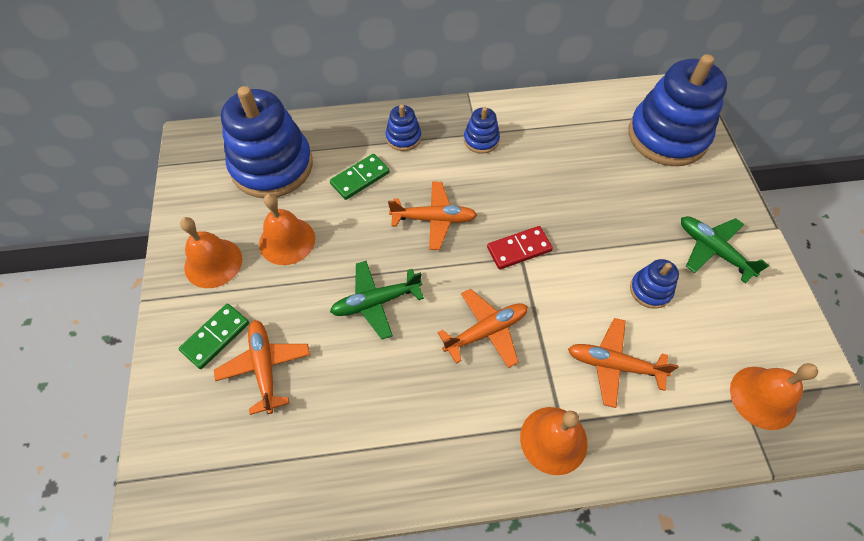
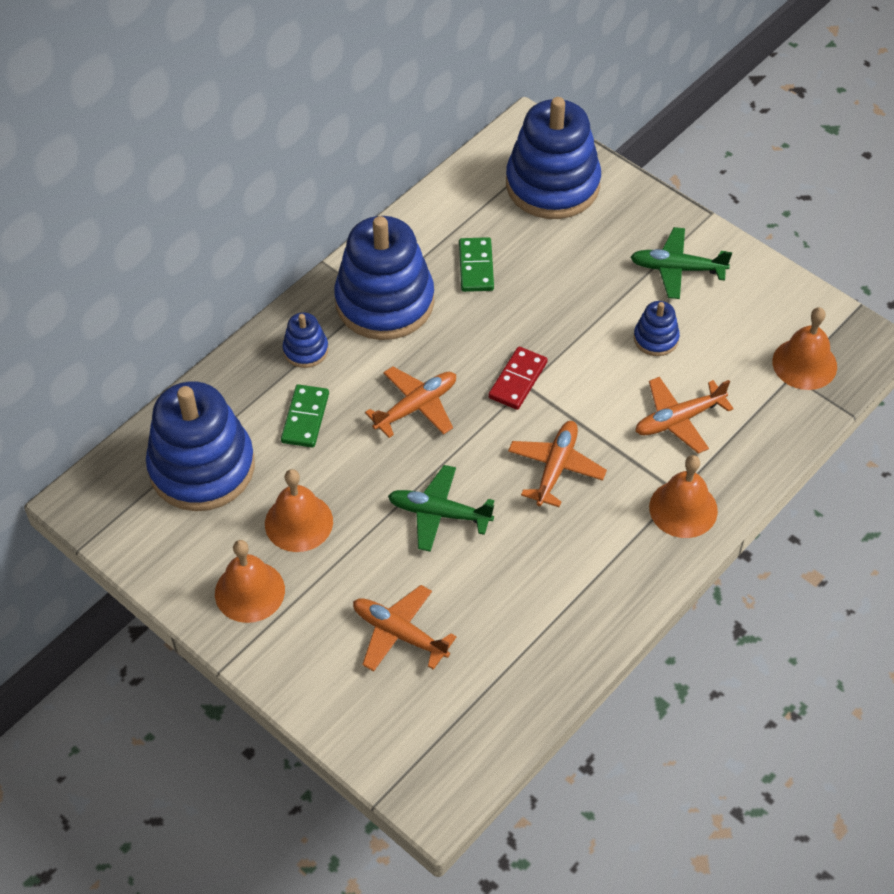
camera: 40 degrees left, 5 degrees down
green domino [178,304,249,369] -> green domino moved to [459,237,494,292]
green plane [330,261,424,339] -> green plane turned 75 degrees clockwise [388,465,494,552]
blue stacking toy [464,107,500,154] -> blue stacking toy [334,216,434,340], size x2.23

